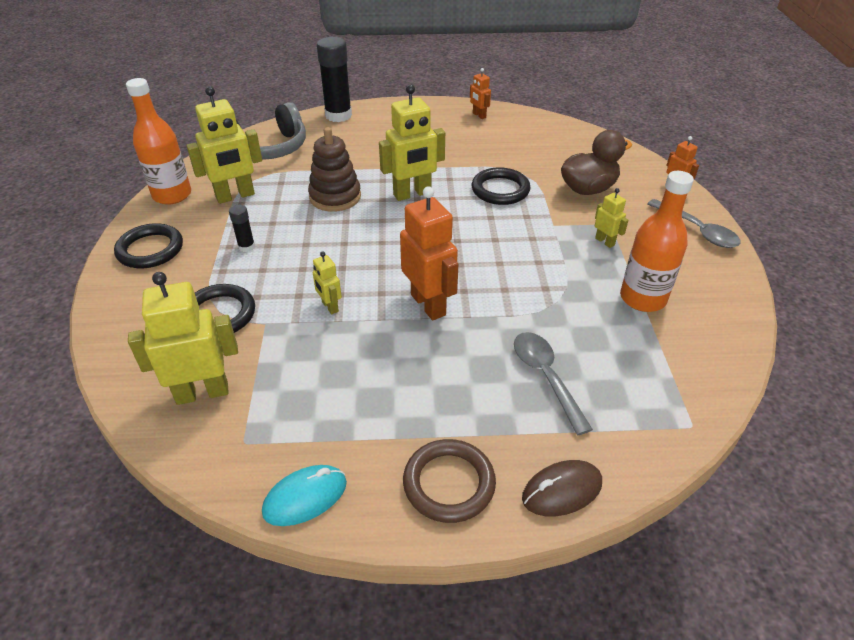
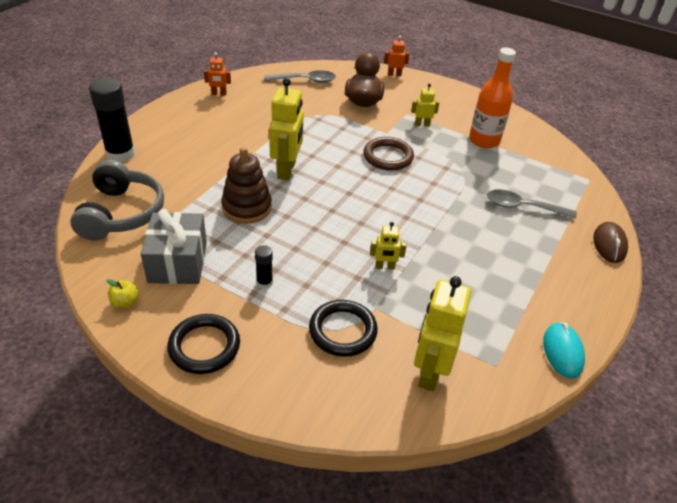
camera: 60 degrees left, 0 degrees up
orange bottle [126,78,191,205] -> yellow apple [106,279,139,309]
yellow robot [186,86,262,204] -> grey gift [141,209,207,284]
orange robot [400,186,458,320] -> none
brown ring [403,439,496,523] -> brown ring moved to [363,137,414,171]
black ring [472,167,530,205] -> none
grey spoon [647,199,741,248] -> grey spoon moved to [264,70,336,83]

